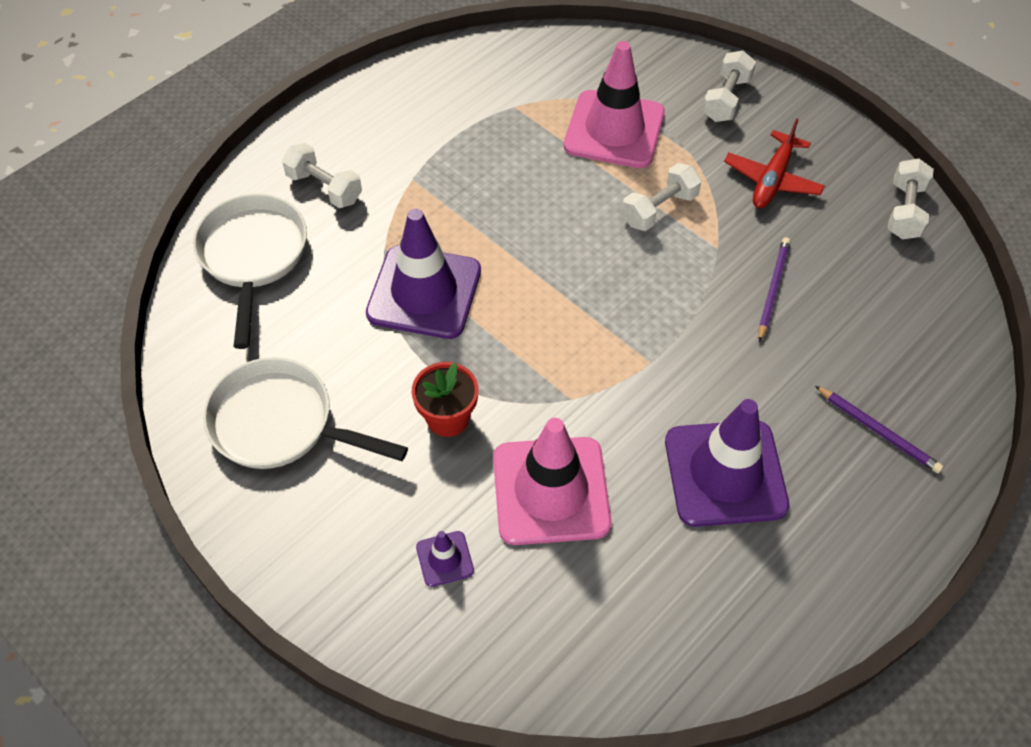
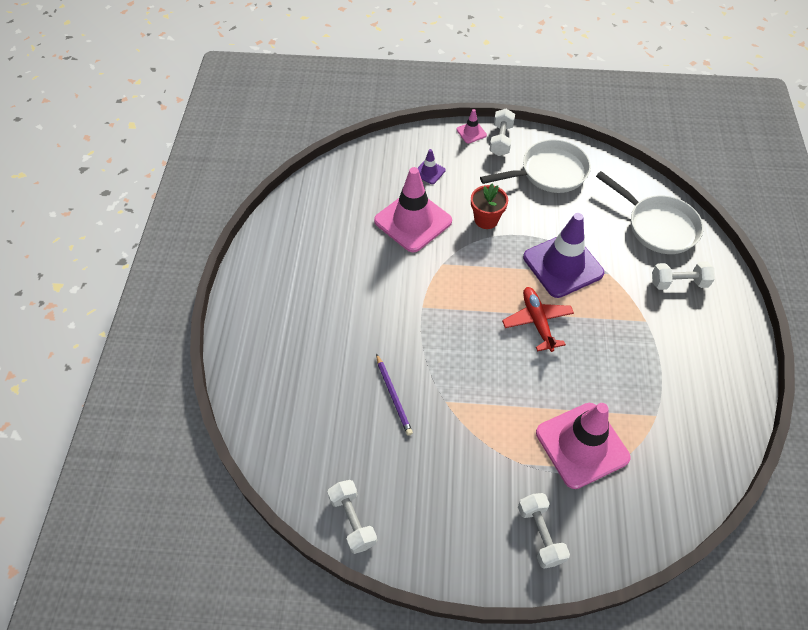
camera: 140 degrees right, 0 degrees up
white dumbbell [622,163,702,231] -> white dumbbell moved to [490,109,515,156]
purple traffic cone [665,399,789,527] -> none
red plane [724,118,825,208] -> red plane moved to [502,287,574,352]
purple pencil [815,386,944,473] -> none
none -> pink traffic cone [456,109,487,144]

